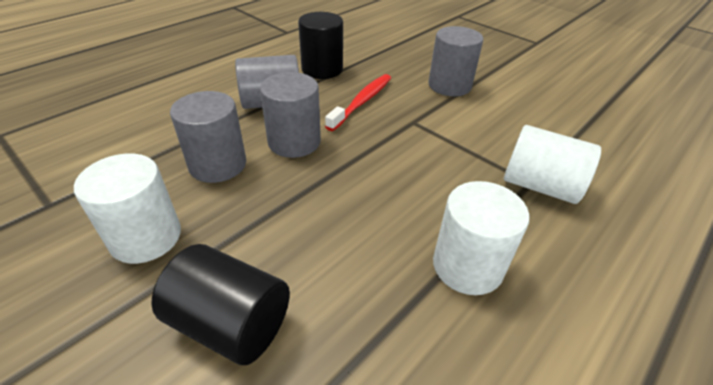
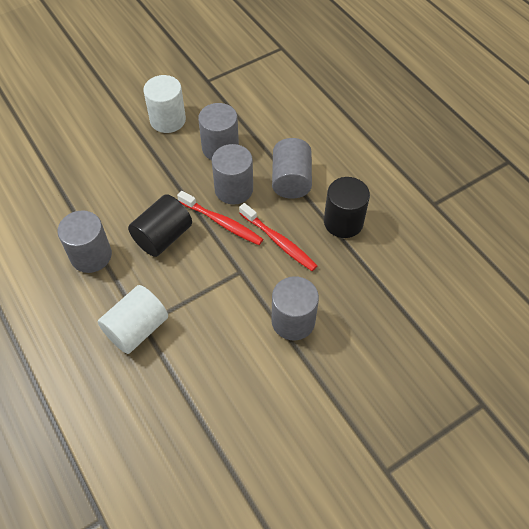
camera: 105 degrees right, 15 degrees up
black cylinder [151,244,290,365] -> black cylinder moved to [128,194,192,257]
white cylinder [433,181,529,295] -> grey cylinder [57,210,112,273]
none -> red toothbrush [177,191,263,245]

